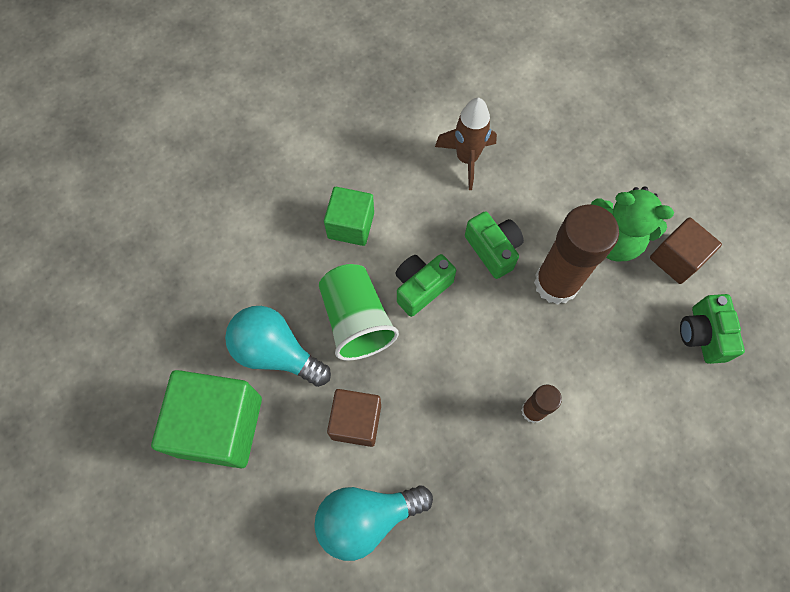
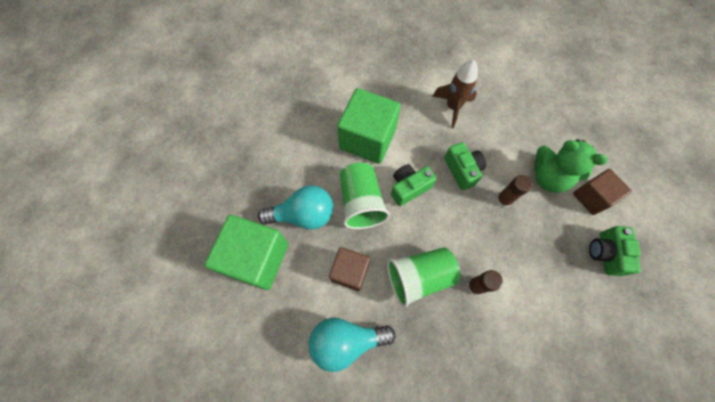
camera: 10 degrees right, 0 degrees up
turquoise light bulb [225,306,331,387] -> turquoise light bulb turned 135 degrees clockwise [258,185,333,230]
green cube [324,187,374,246] -> green cube [337,88,401,164], size x1.67
brown glue stick [534,204,619,305] -> brown glue stick [496,175,532,208], size x0.51
none -> green cup [387,247,460,308]

